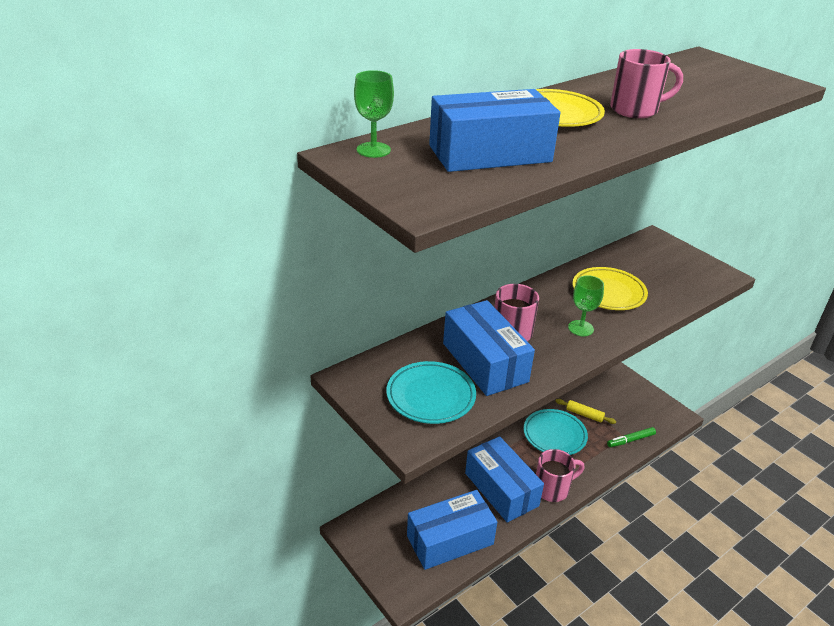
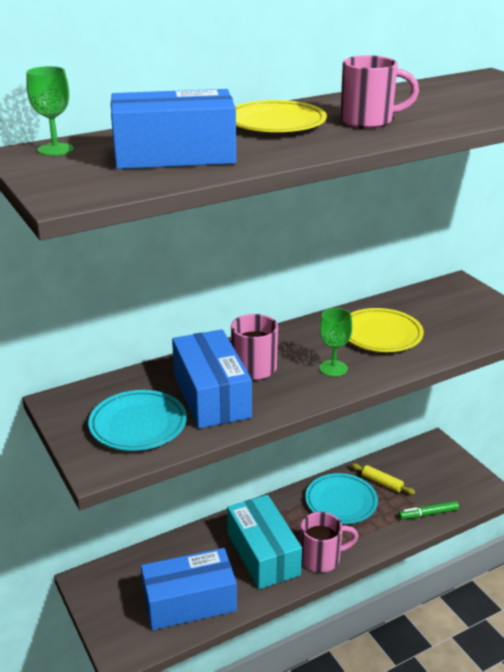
camera: 10 degrees right, 5 degrees down
blue box [465,436,544,522] -> turquoise box [227,495,302,589]

